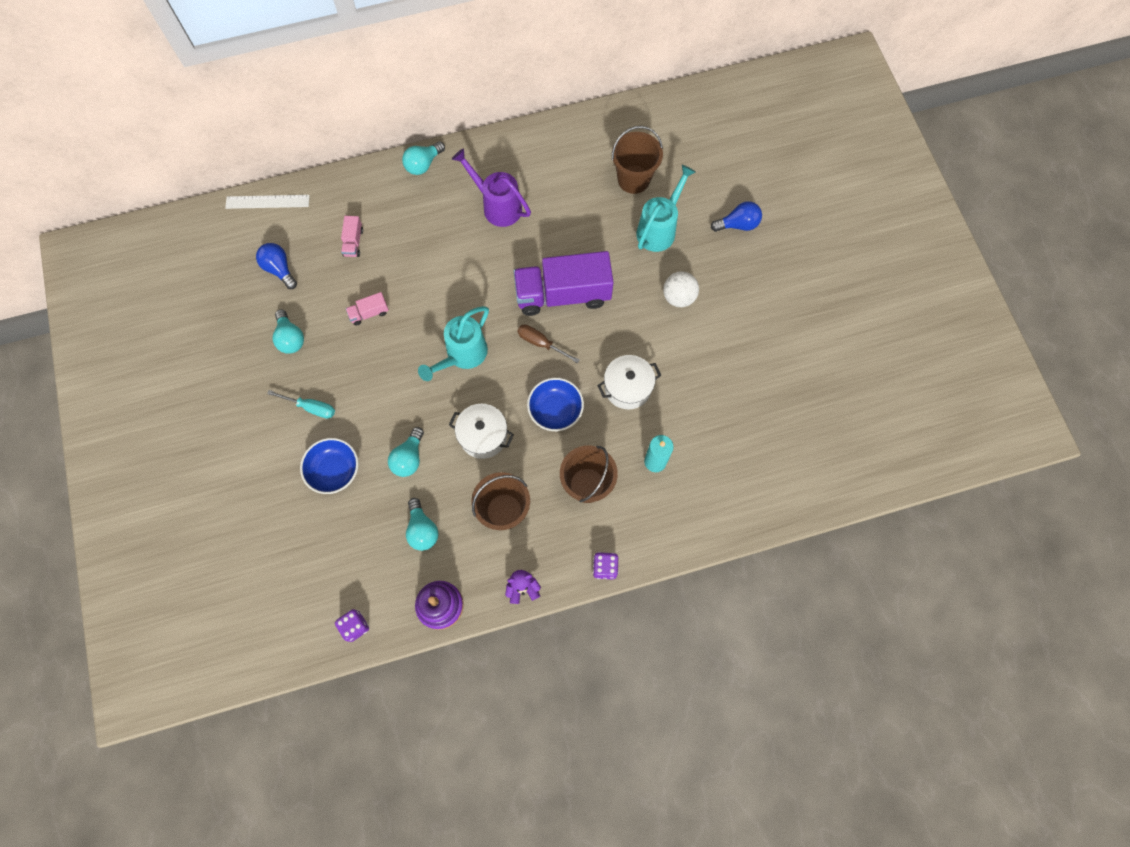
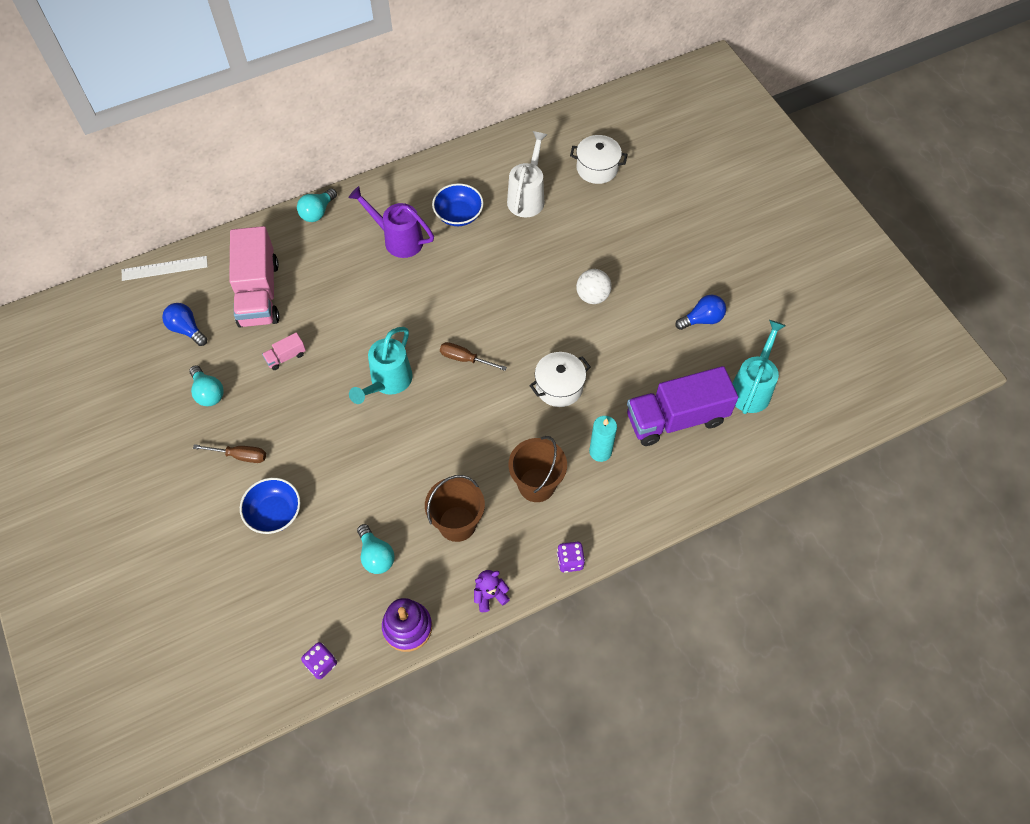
camera: 10 degrees left, 10 degrees down
turquoise screwdriver [267,390,335,419] -> brown screwdriver [193,444,266,463]
pink truck [341,216,363,257] -> pink truck [229,226,279,327], size x2.41
turquoise light bulb [388,427,424,477] -> none
white pot [449,404,514,459] -> white pot moved to [570,135,628,184]
purple truck [514,251,614,316] -> purple truck moved to [627,366,738,446]
blue bowl [527,378,584,431] -> blue bowl moved to [432,183,484,226]
brown bucket [612,126,663,194] -> white watering can [507,131,548,217]
turquoise watering can [636,165,696,252] -> turquoise watering can moved to [732,320,786,414]
blue light bulb [711,201,762,232] -> blue light bulb moved to [676,295,726,330]

